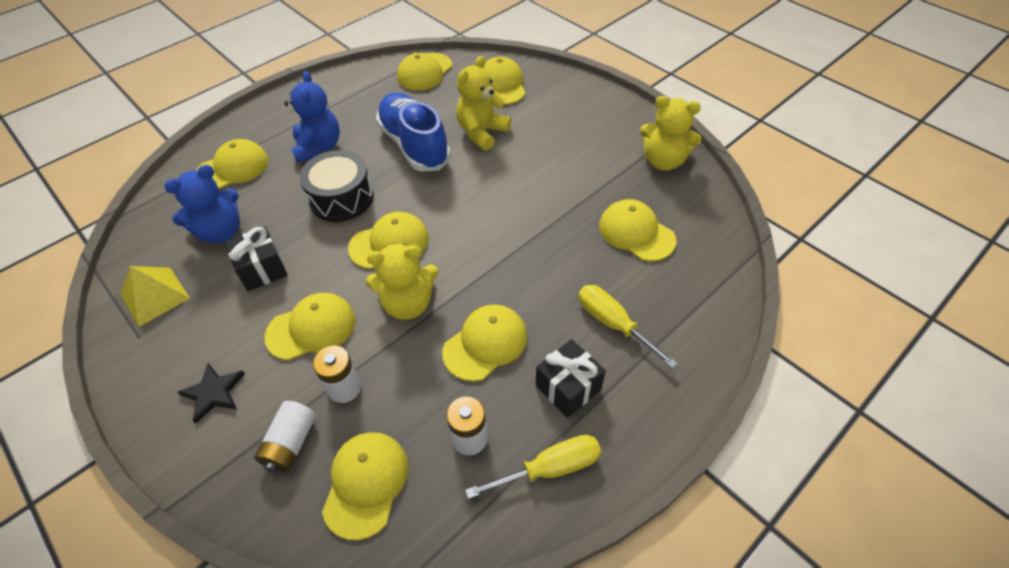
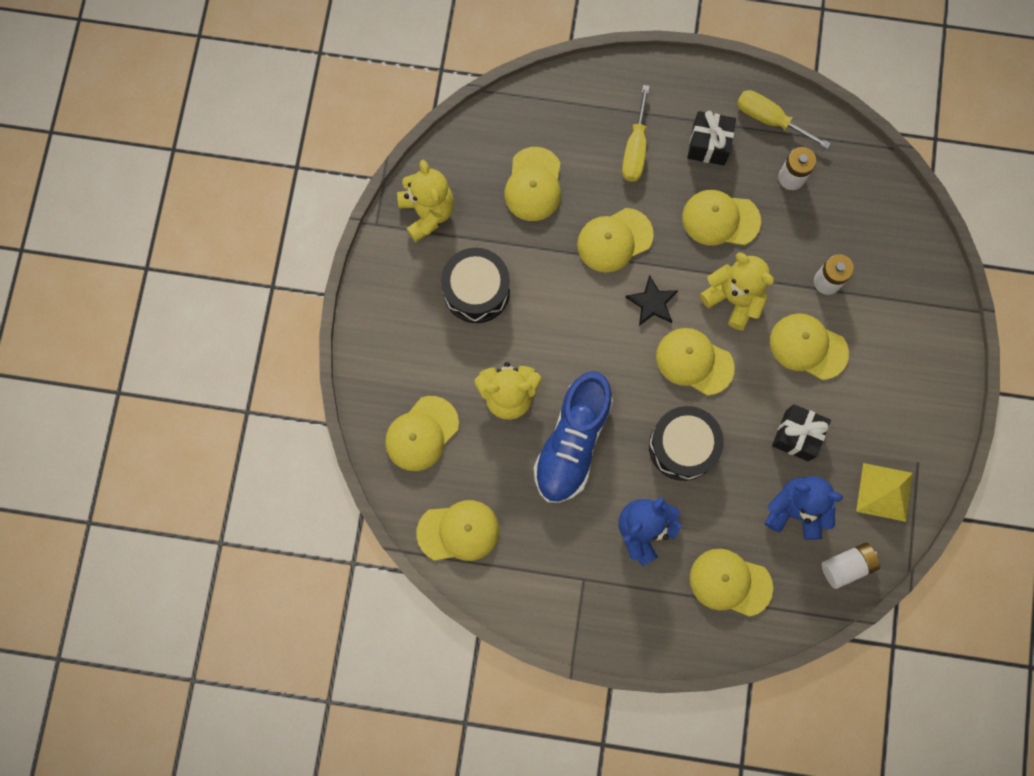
camera: 130 degrees left, 25 degrees up
black star [177,363,245,423] -> black star moved to [625,275,678,326]
white battery [254,401,316,472] -> white battery moved to [822,543,880,589]
yellow cap [322,432,409,540] -> yellow cap moved to [577,208,654,273]
none -> black drum [441,248,510,323]

